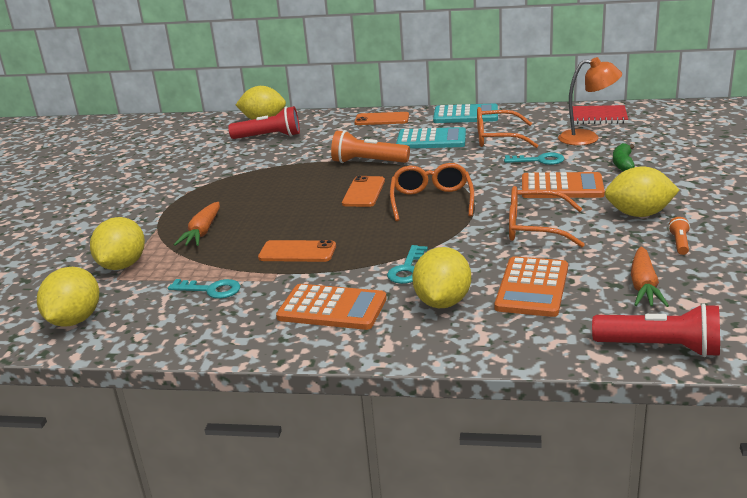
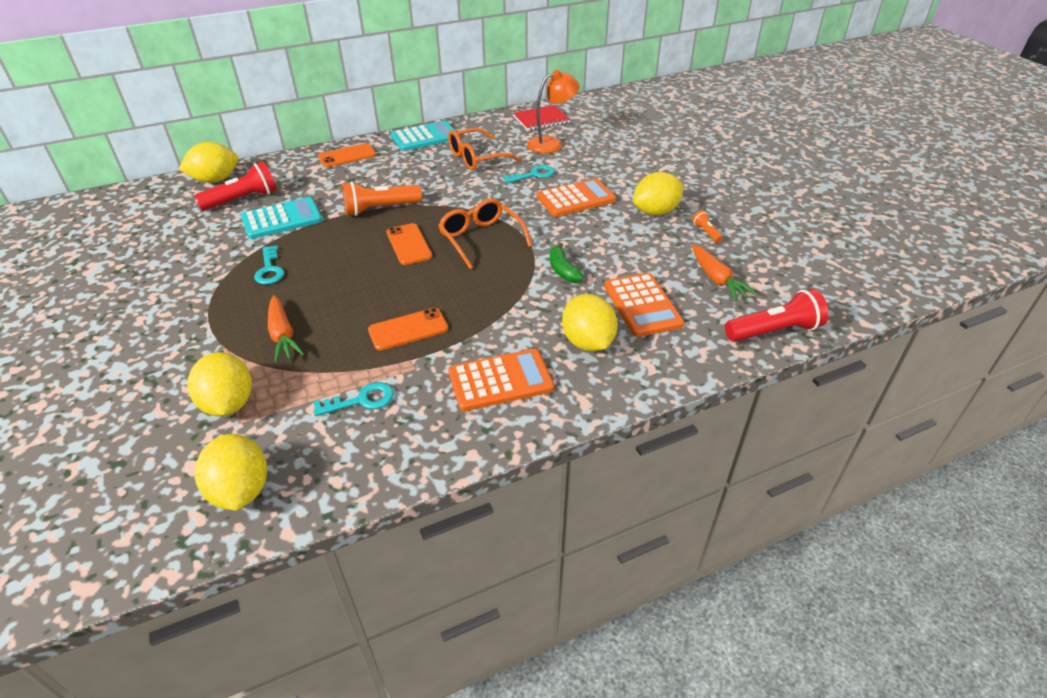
camera: 35 degrees left, 15 degrees up
turquoise key [387,245,428,284] -> turquoise key moved to [254,245,284,285]
turquoise calculator [396,127,466,149] -> turquoise calculator moved to [241,197,322,239]
orange glasses [509,186,585,247] -> none
green banana [613,143,635,171] -> green banana moved to [550,243,583,283]

